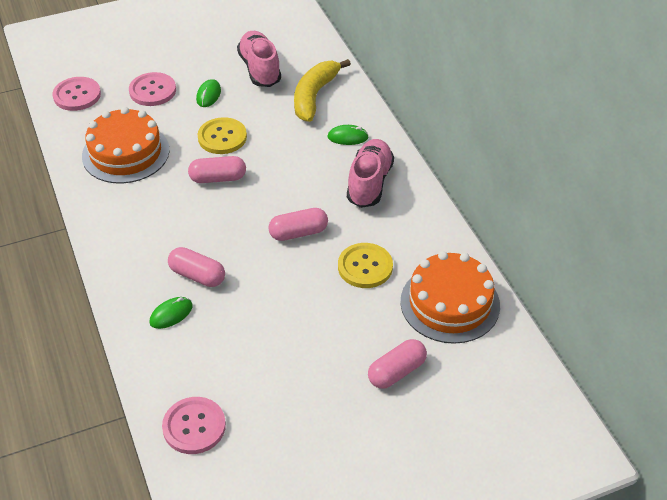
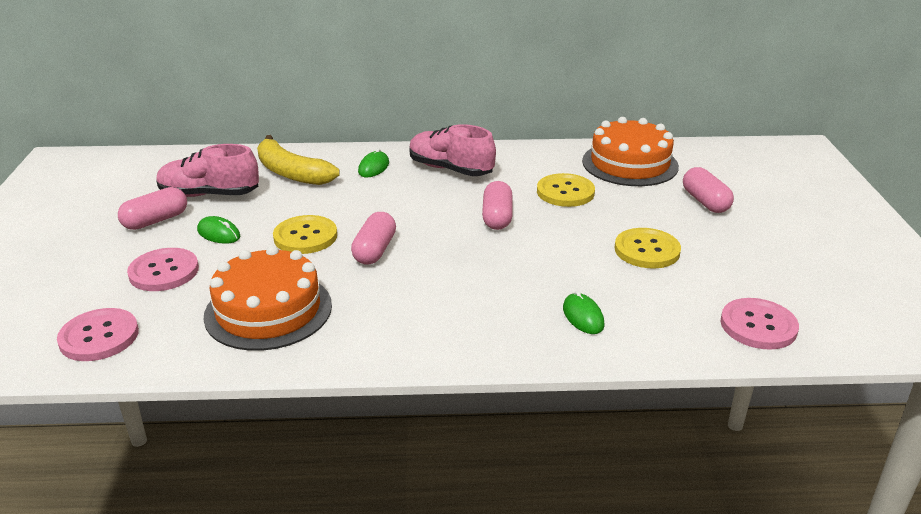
camera: 70 degrees left, 15 degrees down
pink capsule [168,247,225,287] -> pink capsule moved to [118,187,187,230]
none -> yellow button [614,228,681,269]

